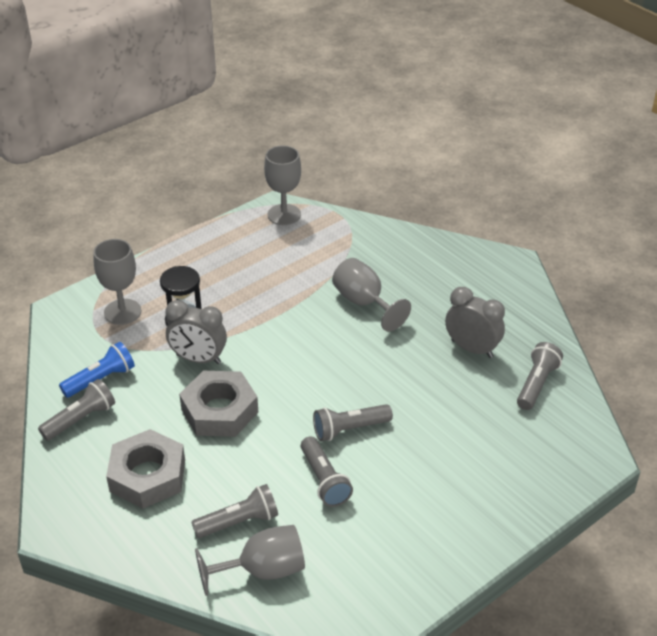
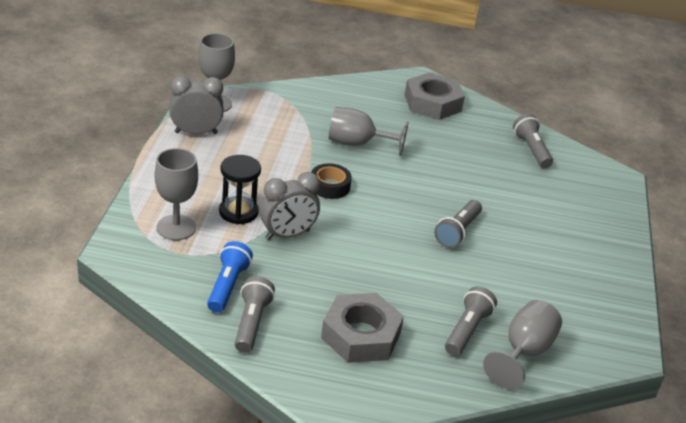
camera: 45 degrees left, 5 degrees down
grey nut [179,371,258,437] -> grey nut moved to [405,72,465,120]
grey flashlight [301,436,353,507] -> none
grey clock [445,287,505,358] -> grey clock moved to [169,76,224,134]
none -> black tape [311,163,352,199]

